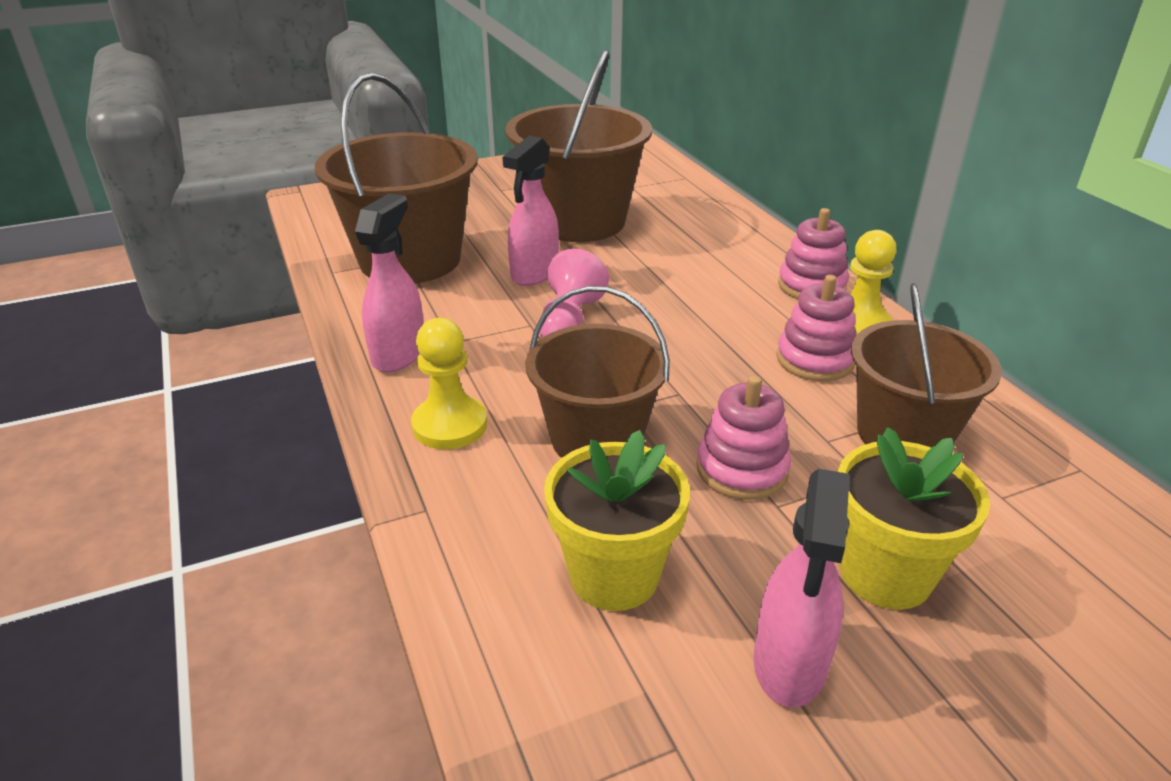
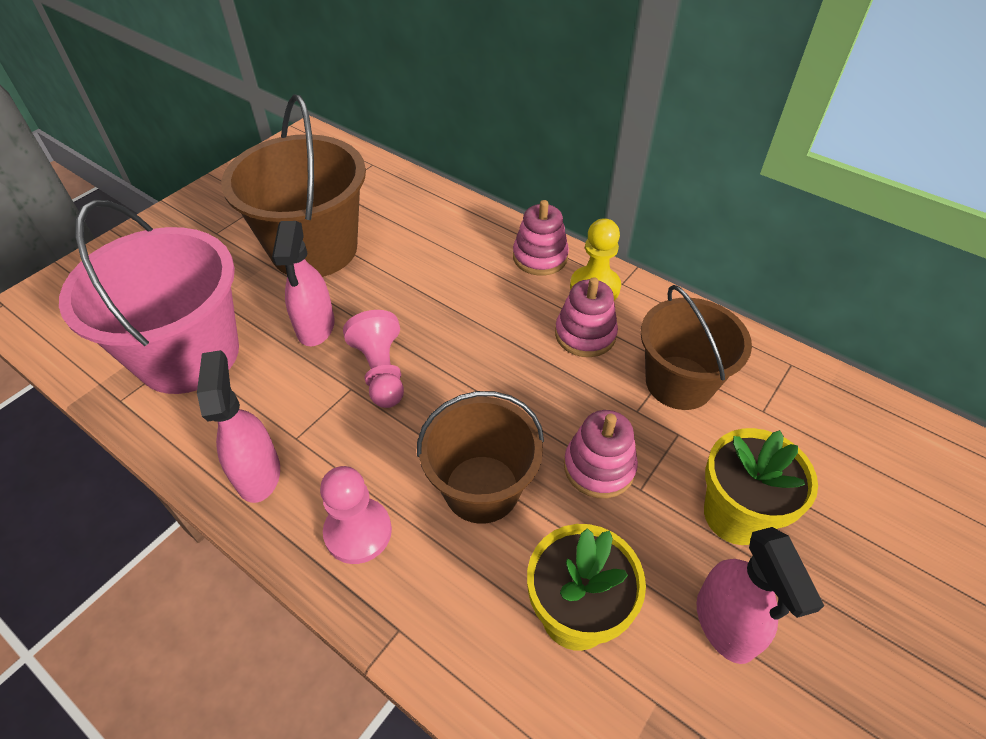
camera: 30 degrees left, 15 degrees up
brown bucket [315,73,478,283] -> pink bucket [59,200,239,394]
yellow pawn [411,318,487,449] -> pink pawn [320,466,392,564]

